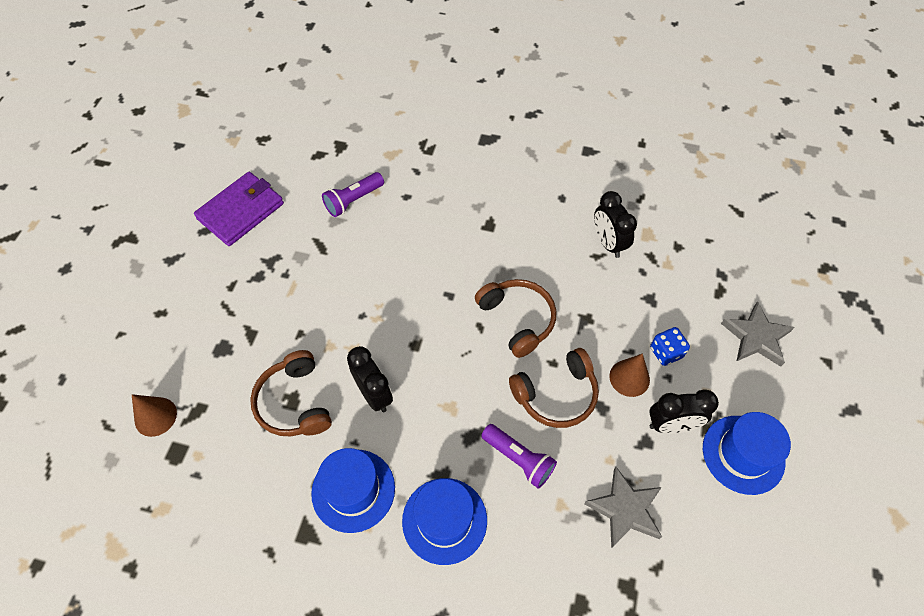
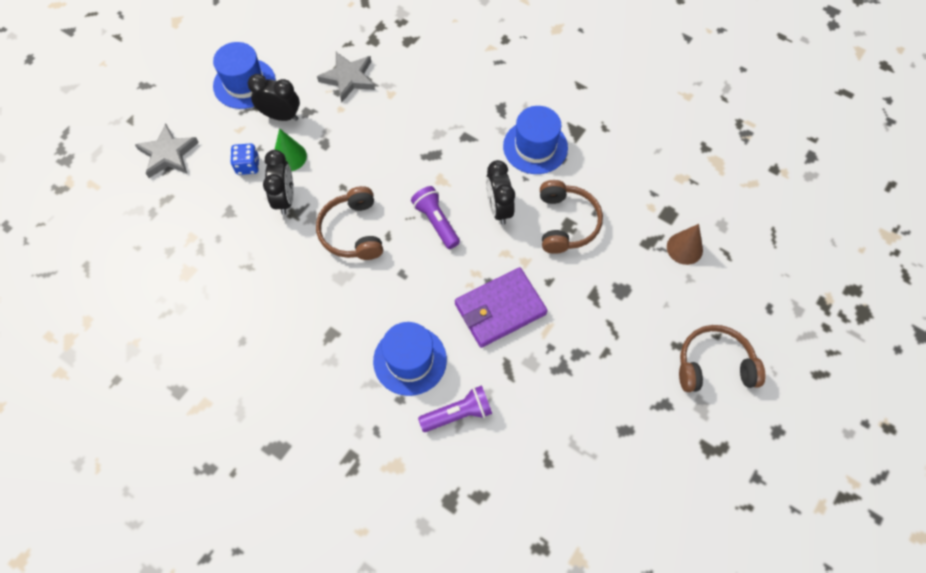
camera: 160 degrees left, 5 degrees up
purple wallet [194,172,284,246] -> purple wallet moved to [455,267,548,348]
blue hat [402,478,487,565] -> blue hat moved to [373,322,447,396]
purple flashlight [481,424,557,489] -> purple flashlight moved to [411,186,460,249]
brown headphones [509,348,599,428] -> brown headphones moved to [679,325,765,392]
black clock [594,191,637,258] -> black clock moved to [263,150,293,215]
brown cone [609,354,650,397] -> green cone [274,128,307,171]

